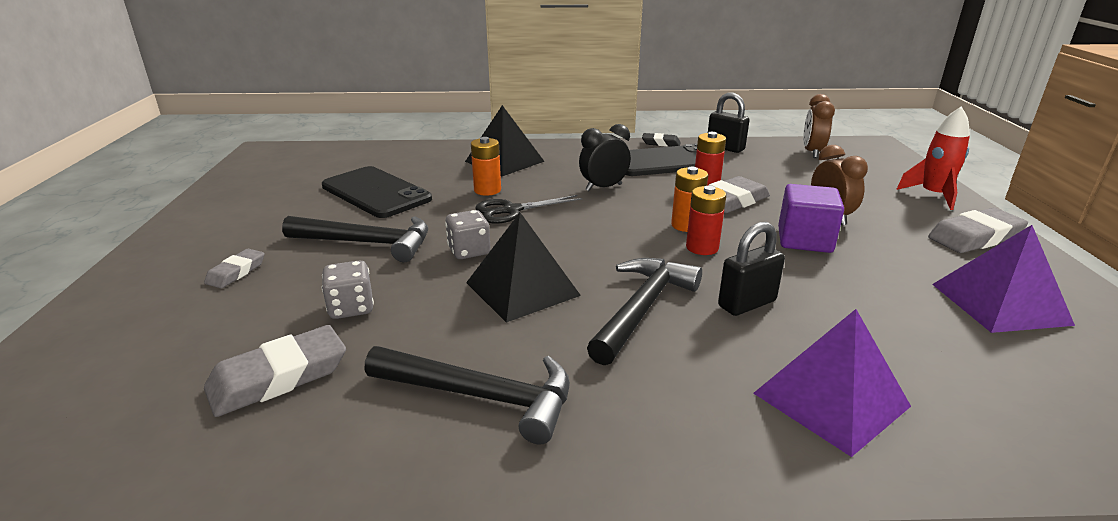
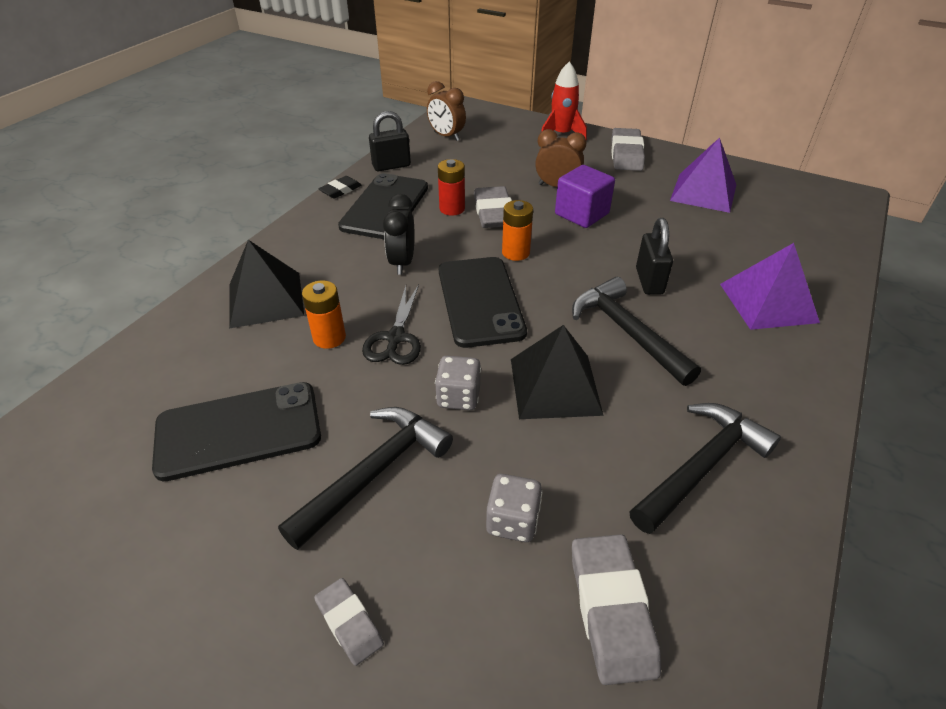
camera: 60 degrees left, 15 degrees up
red battery [686,186,726,255] -> none
none -> black phone [439,257,527,348]

